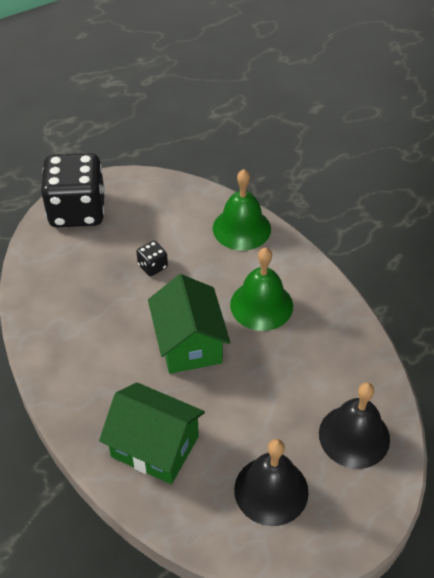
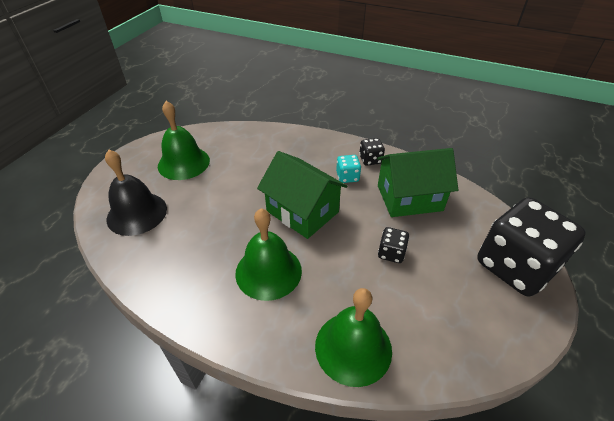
camera: 145 degrees right, 5 degrees down
green house [99,382,205,484] -> green house moved to [377,148,458,217]
black bell [234,439,309,526] -> green bell [158,101,210,180]
none -> turquoise dice [336,155,361,183]
none -> black dice [359,138,385,166]

